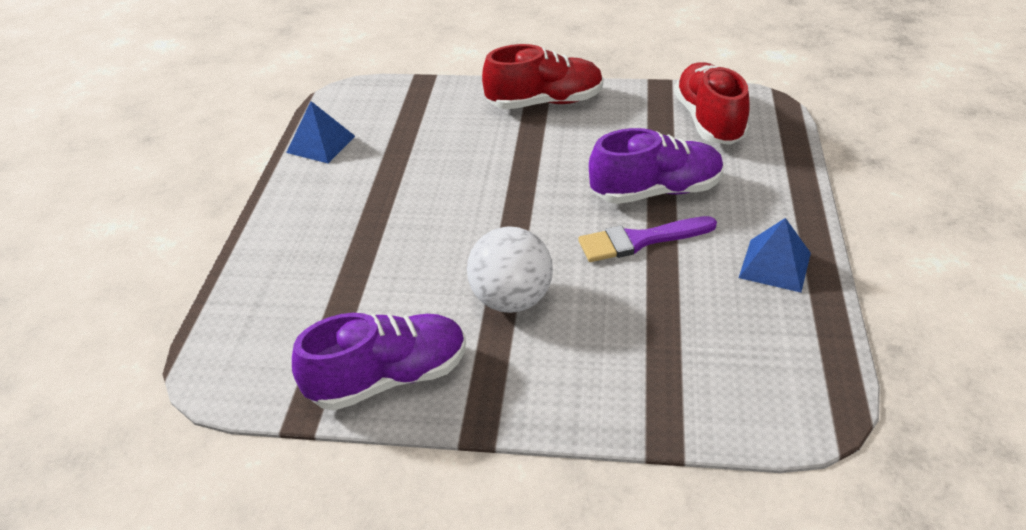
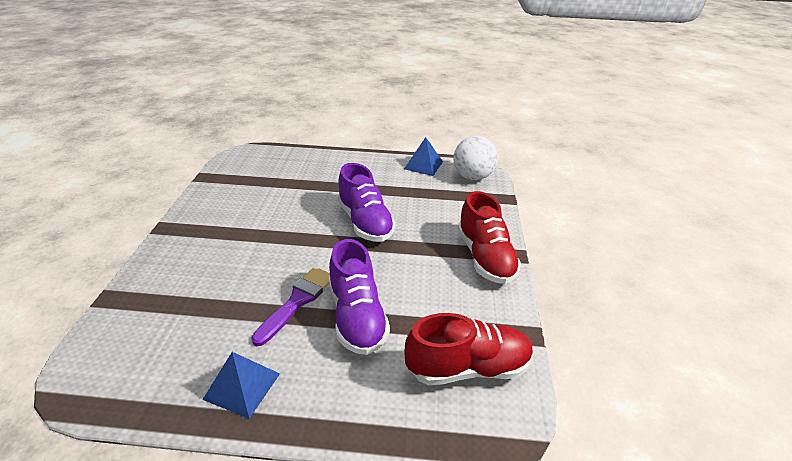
camera: 85 degrees right, 5 degrees down
purple shoe [292,313,466,411] -> purple shoe moved to [337,163,396,242]
white ball [467,226,553,313] -> white ball moved to [453,136,498,180]
purple brush [578,216,717,262] -> purple brush turned 45 degrees clockwise [251,267,330,346]

